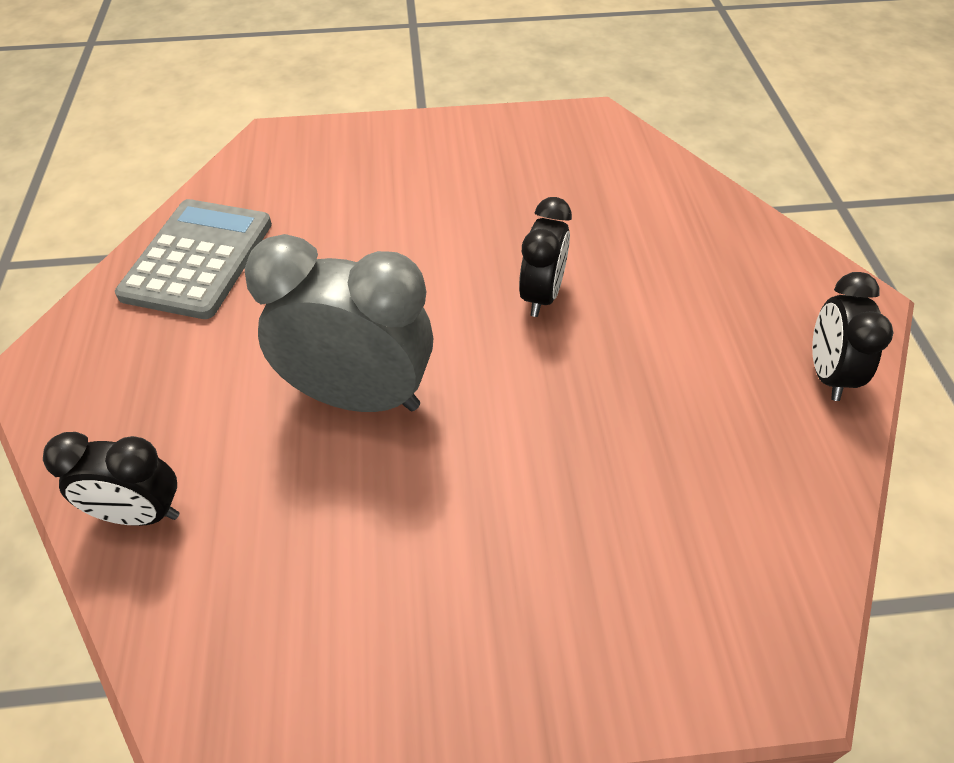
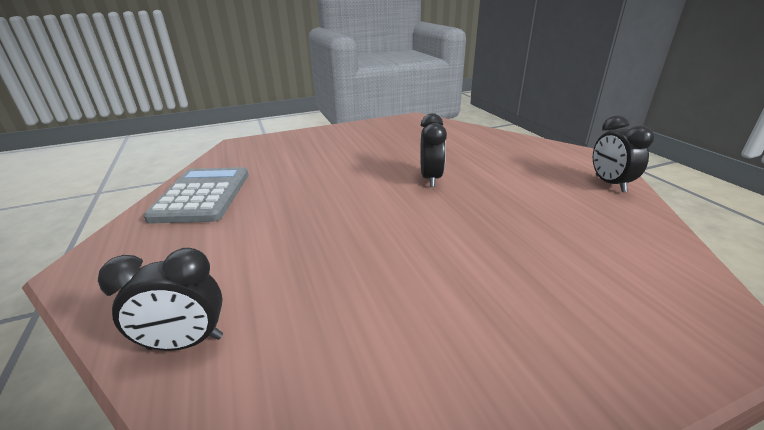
camera: 15 degrees left, 20 degrees down
grey clock [245,234,433,412] -> none

